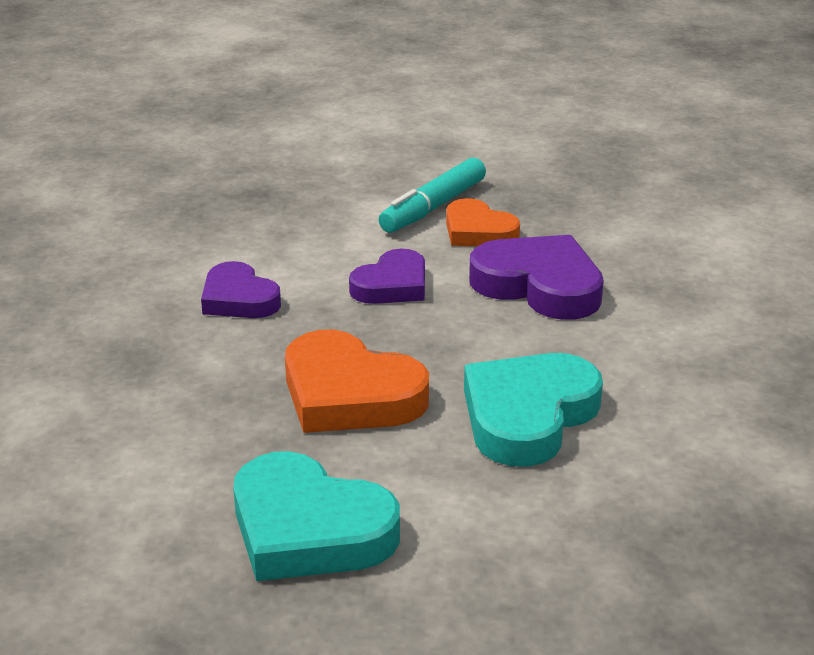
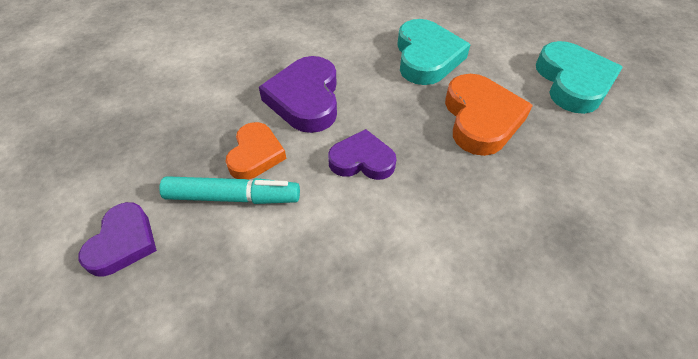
camera: 125 degrees left, 20 degrees up
purple heart [201,261,281,318] -> purple heart moved to [79,202,157,277]
turquoise heart [464,353,603,467] -> turquoise heart turned 90 degrees counterclockwise [397,19,471,85]

